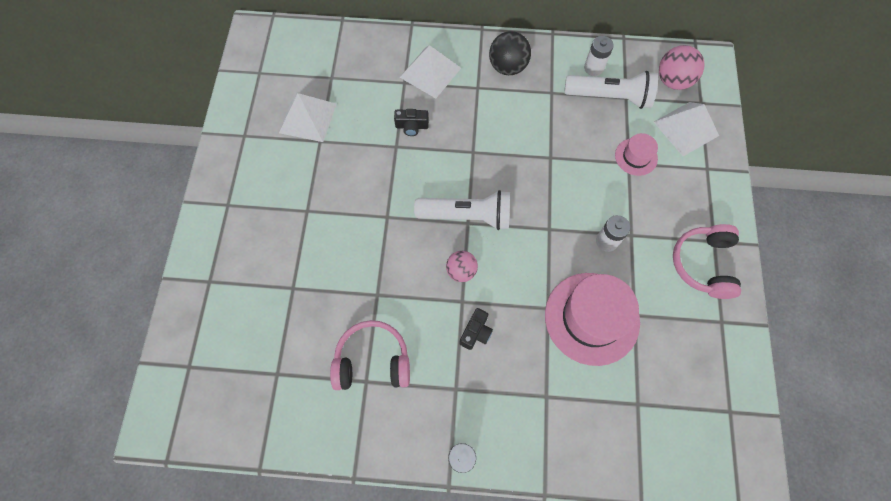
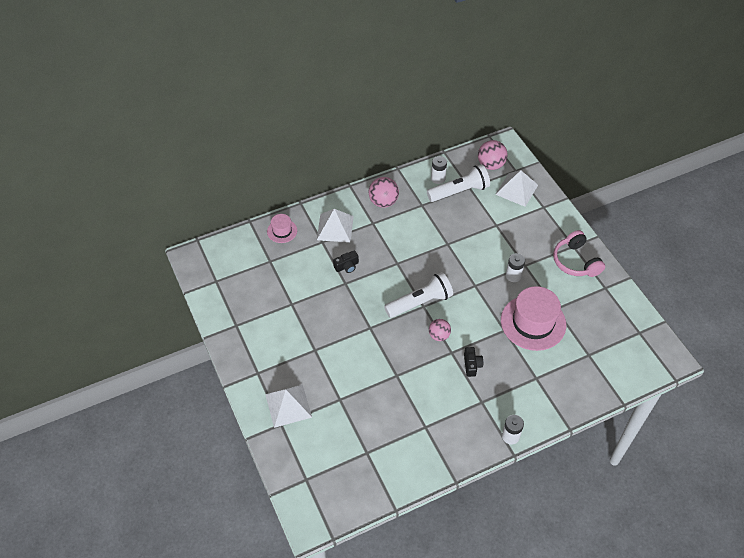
camera: 30 degrees left, 15 degrees down
white pyramid [279,93,337,142] -> white pyramid moved to [265,384,312,428]
pink headphones [330,320,410,390] -> none
black ball [489,31,531,75] -> pink ball [369,177,399,208]
pink hat [615,133,658,176] -> pink hat moved to [267,214,297,243]

